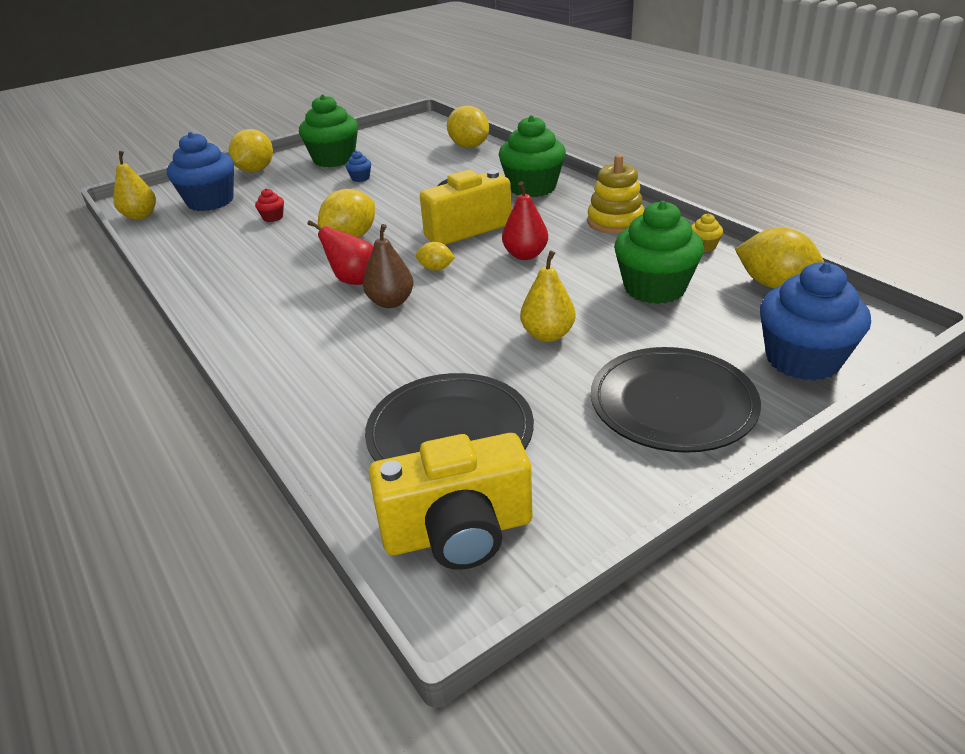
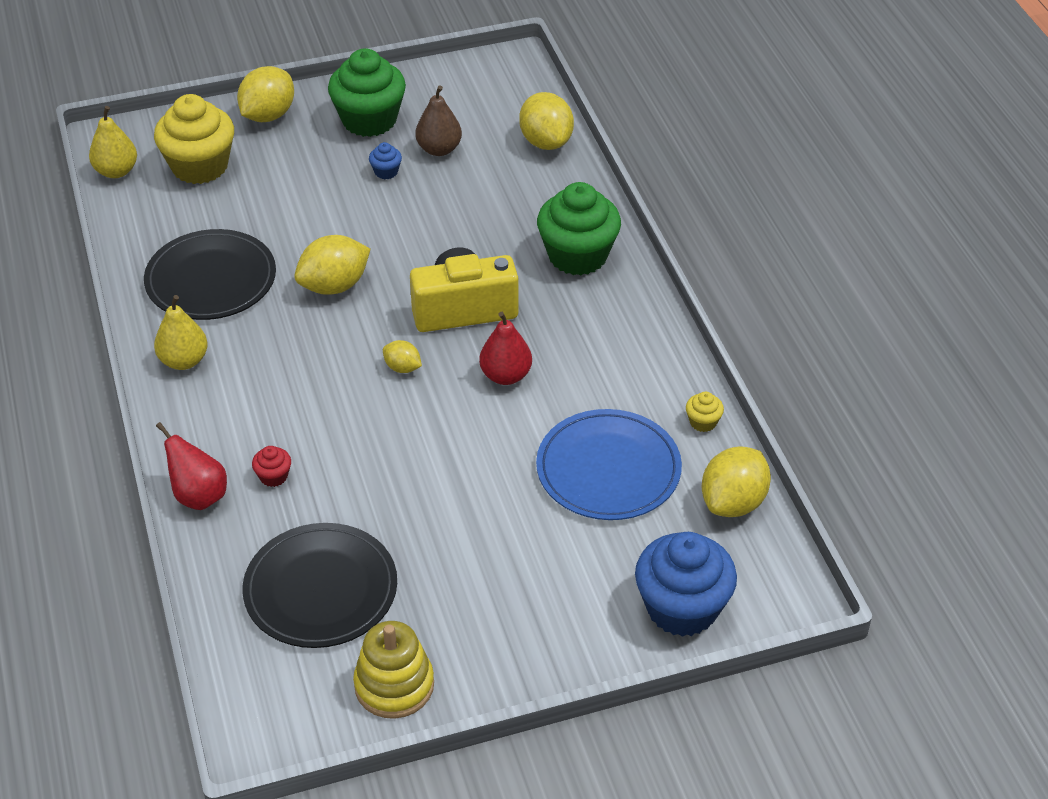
camera: 15 degrees right, 10 degrees up
blue cupcake [167,132,234,211] -> yellow cupcake [154,94,234,184]
red cupcake [255,188,284,222] -> red cupcake moved to [252,446,291,487]
red pear [307,220,373,285] -> red pear moved to [156,422,227,510]
brown pear [363,224,413,308] -> brown pear moved to [415,85,462,156]
yellow camera [369,433,533,570] -> none
yellow pear [520,250,576,342] -> yellow pear moved to [154,295,208,370]
yellow stacking toy [587,154,644,234] -> yellow stacking toy moved to [353,621,434,719]
black plate [591,347,761,453] -> black plate moved to [144,229,276,320]
green cupcake [614,201,704,304] -> blue plate [536,409,682,520]
yellow lemon [735,228,824,288] -> yellow lemon turned 75 degrees clockwise [701,446,771,517]

